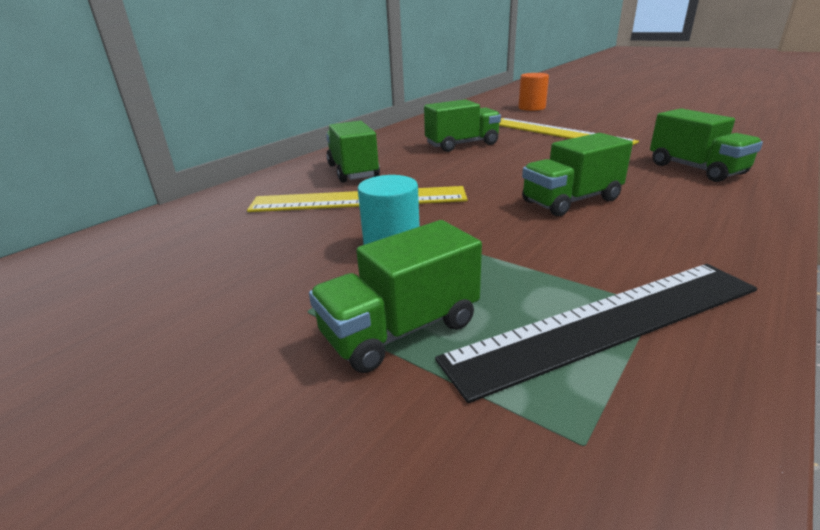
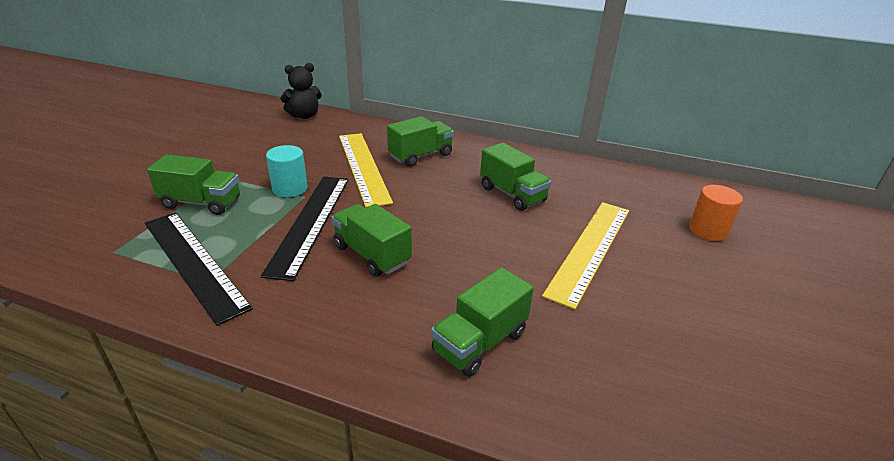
camera: 70 degrees right, 5 degrees up
green truck [309,220,482,373] -> green truck turned 150 degrees clockwise [147,154,240,215]
none -> black ruler [261,177,349,281]
none -> black teddy bear [280,63,322,119]

